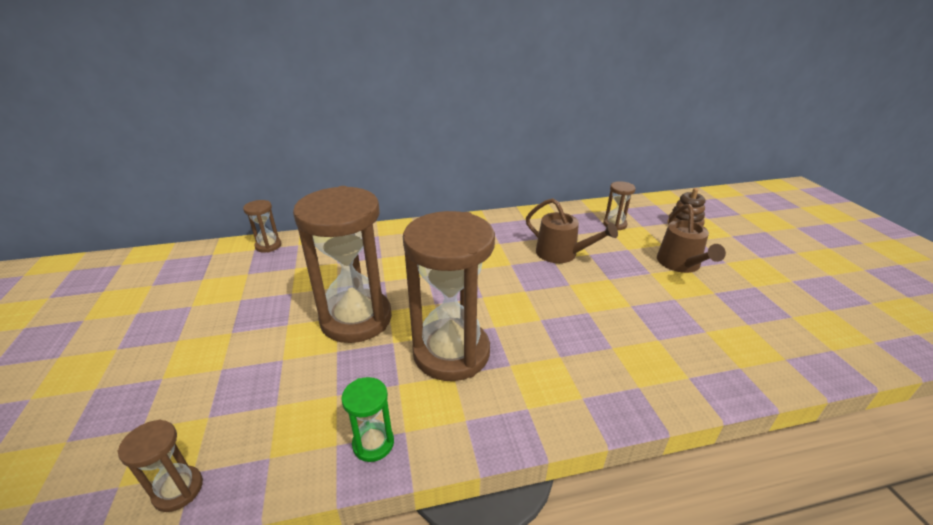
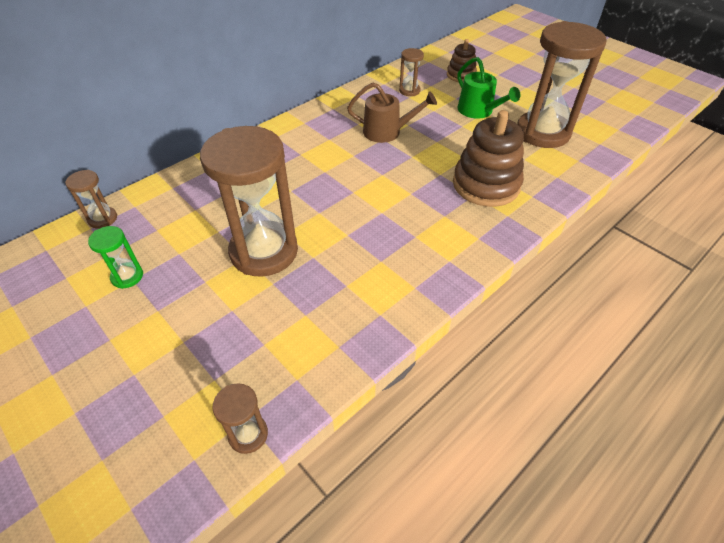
camera: 30 degrees left, 15 degrees up
green hourglass [341,377,394,462] -> green hourglass moved to [88,226,143,289]
brown hourglass [403,211,495,381] -> brown hourglass moved to [517,21,607,148]
brown watering can [657,204,726,273] -> green watering can [457,57,520,119]
none -> brown stacking toy [453,110,524,207]

